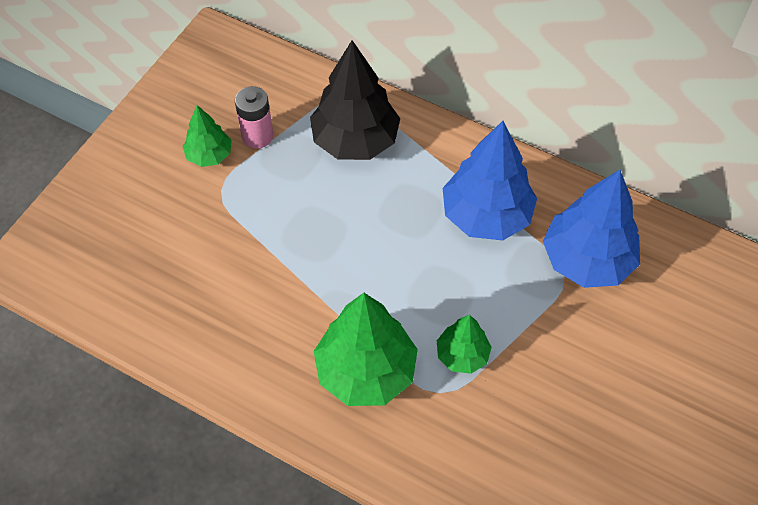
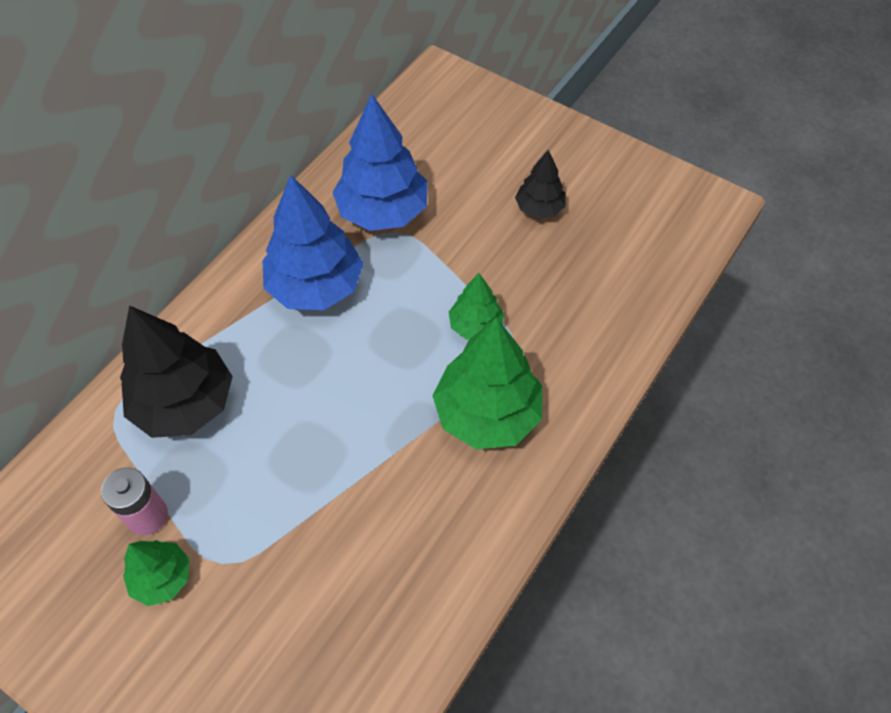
camera: 85 degrees left, 0 degrees up
none -> black tree [515,150,566,219]

